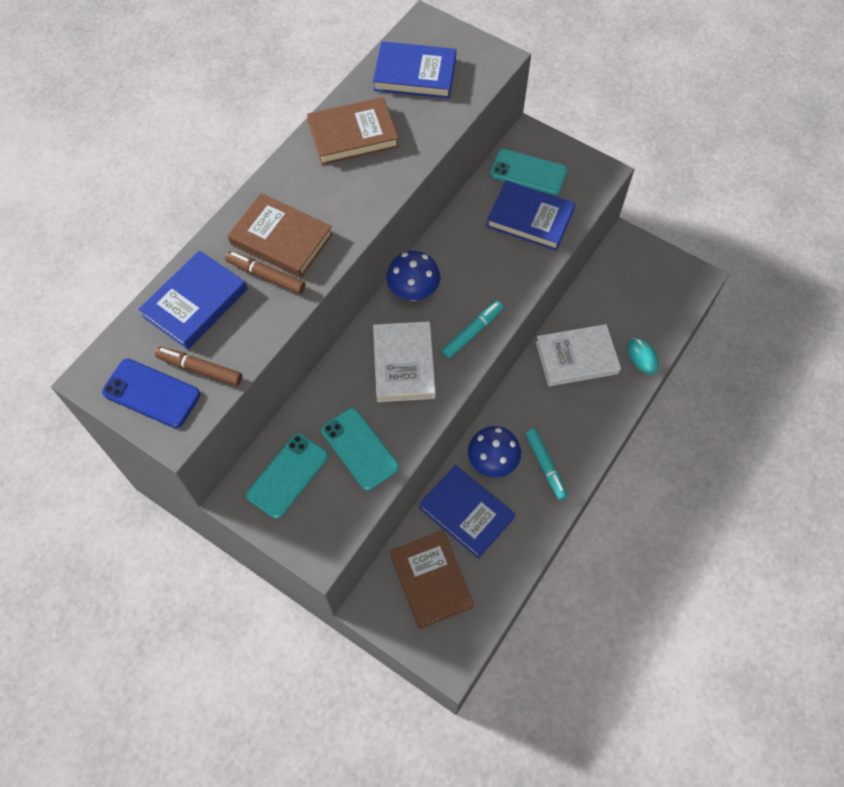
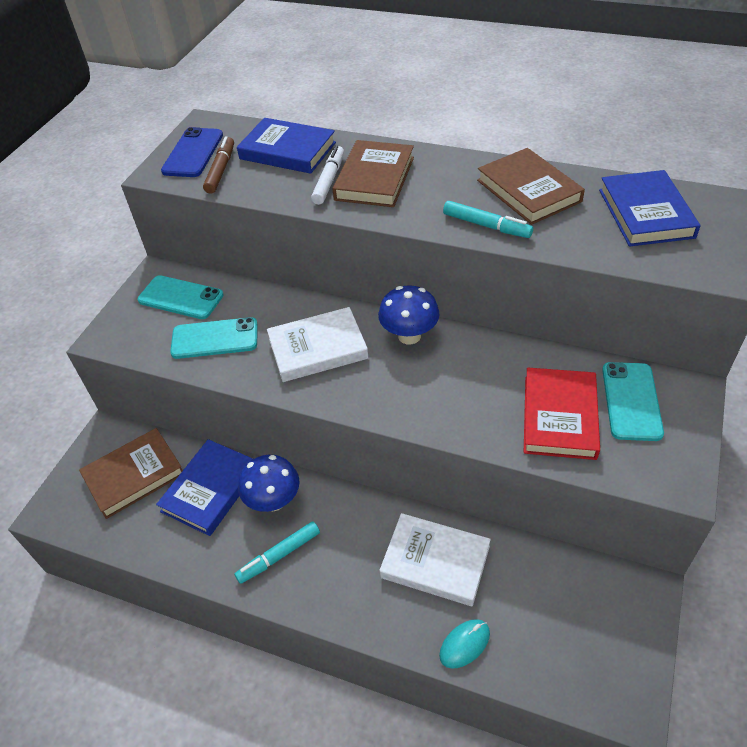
camera: 80 degrees right, 15 degrees down
brown marker [225,251,305,294] -> white marker [311,145,344,205]
turquoise phone [321,408,399,490] -> turquoise phone turned 45 degrees clockwise [170,317,258,359]
turquoise marker [442,301,504,358] -> turquoise marker moved to [443,201,533,238]
blue book [486,180,575,251] -> red book [524,368,600,460]
white book [536,324,621,386] -> white book turned 45 degrees counterclockwise [379,513,491,606]

